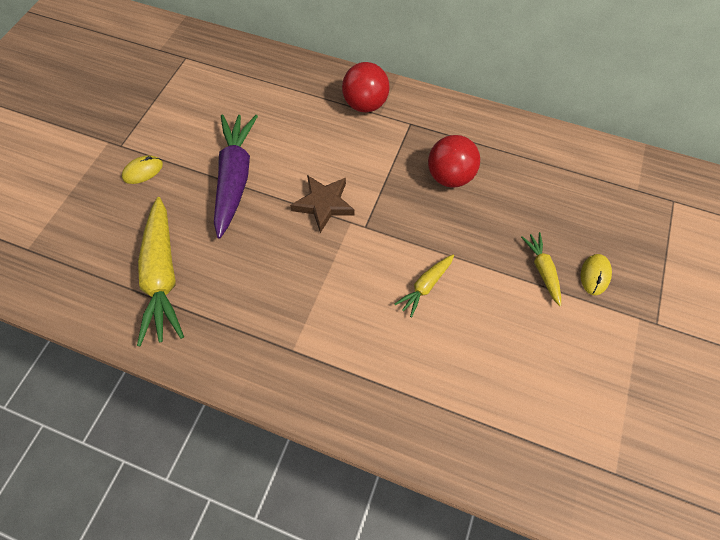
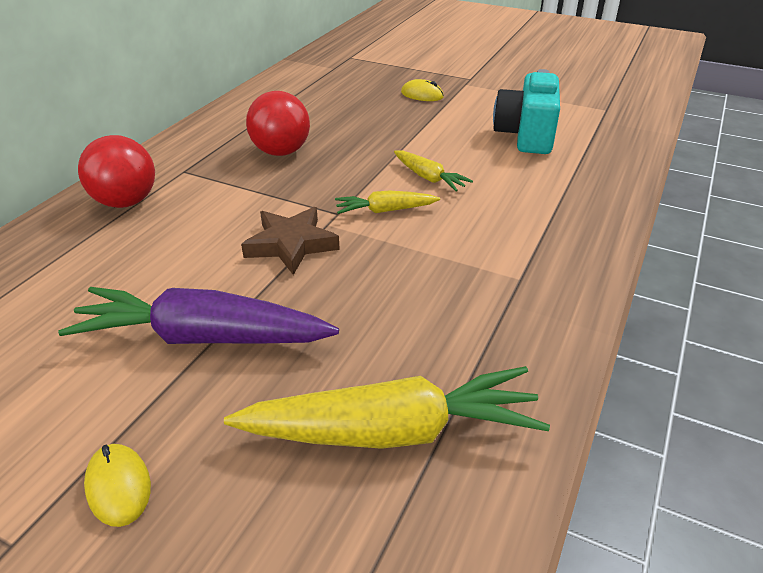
camera: 85 degrees left, 25 degrees down
yellow carrot [521,232,561,306] -> yellow carrot moved to [335,190,440,214]
none -> turquoise camera [493,69,560,154]

